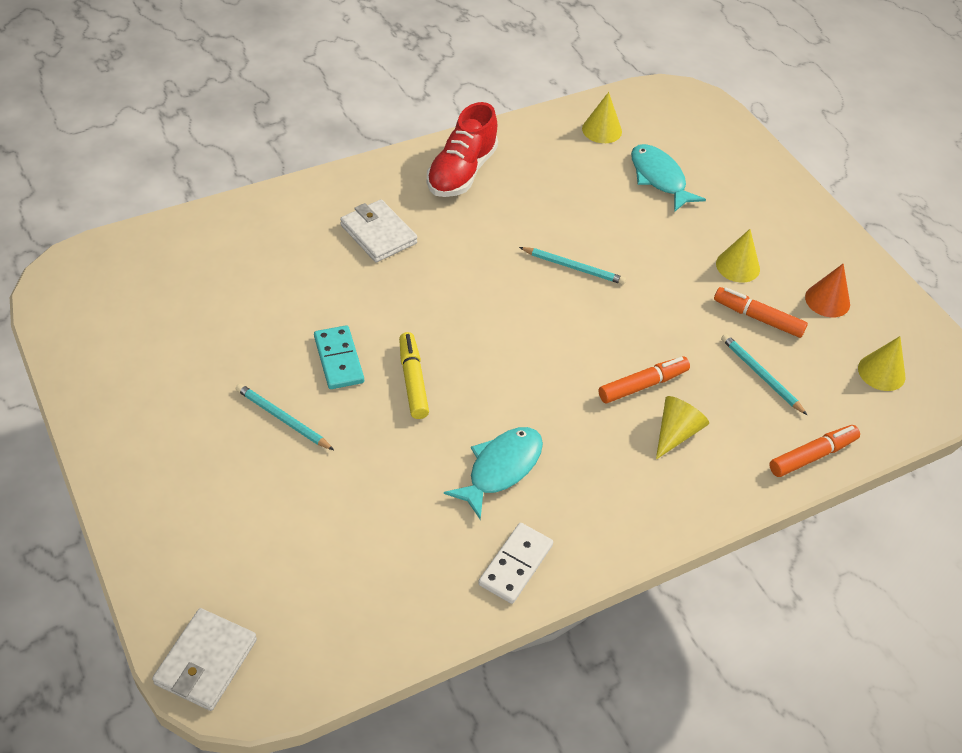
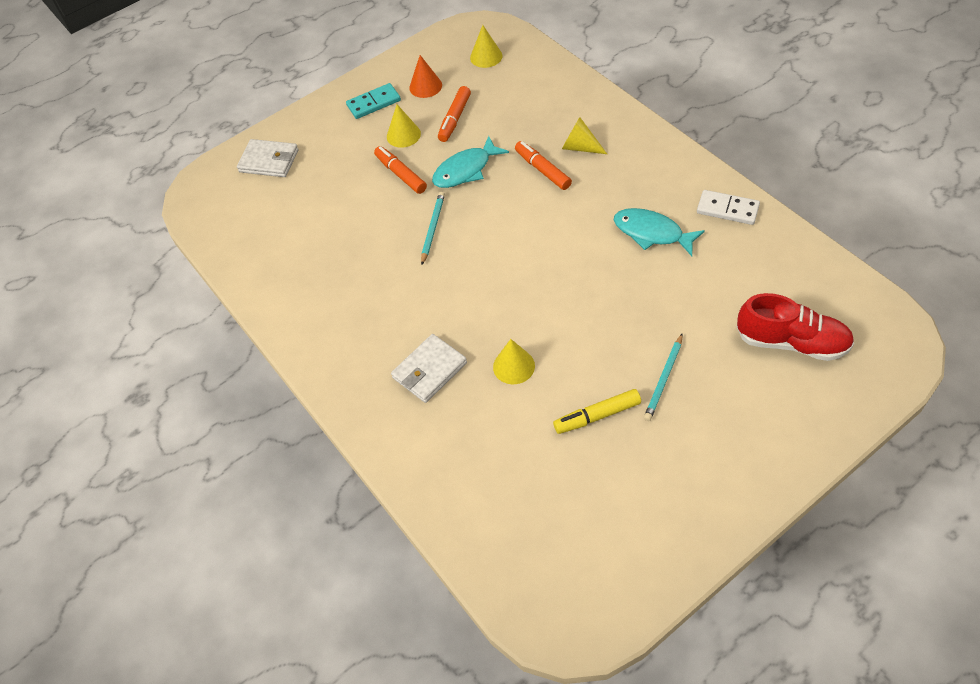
camera: 90 degrees left, 5 degrees up
white wallet [152,608,257,711] -> white wallet moved to [237,139,298,177]
turquoise domino [314,325,364,389] -> turquoise domino moved to [346,83,401,119]
yellow marker [399,332,429,419] -> yellow marker moved to [553,389,641,434]
red shoe [427,102,498,197] -> red shoe moved to [737,293,854,361]
yellow cone [582,92,622,143] -> yellow cone moved to [493,339,535,384]
turquoise fish [631,144,706,212] -> turquoise fish moved to [432,136,509,188]
turquoise pencil [721,334,807,415] -> none
orange marker [769,425,860,477] -> orange marker moved to [374,146,427,194]

